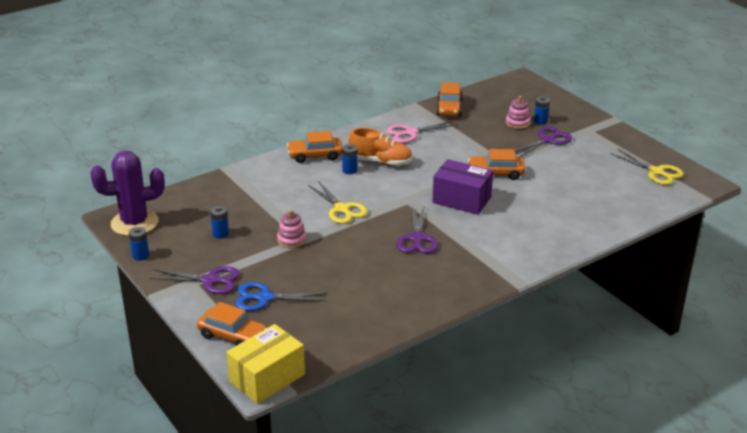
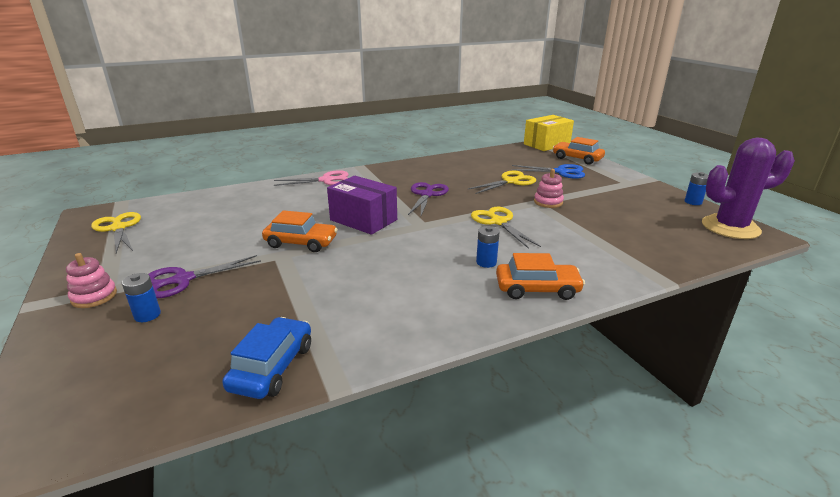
camera: 170 degrees left, 5 degrees down
purple scissors [149,266,240,294] -> none
blue battery [210,206,229,239] -> none
orange shoe [348,128,412,166] -> none
pink scissors [387,120,458,143] -> pink scissors moved to [274,170,349,186]
orange car [436,83,463,116] -> blue car [222,317,311,399]
pink stacking toy [506,96,531,129] -> pink stacking toy moved to [66,253,117,308]
none -> yellow scissors [468,170,536,194]

